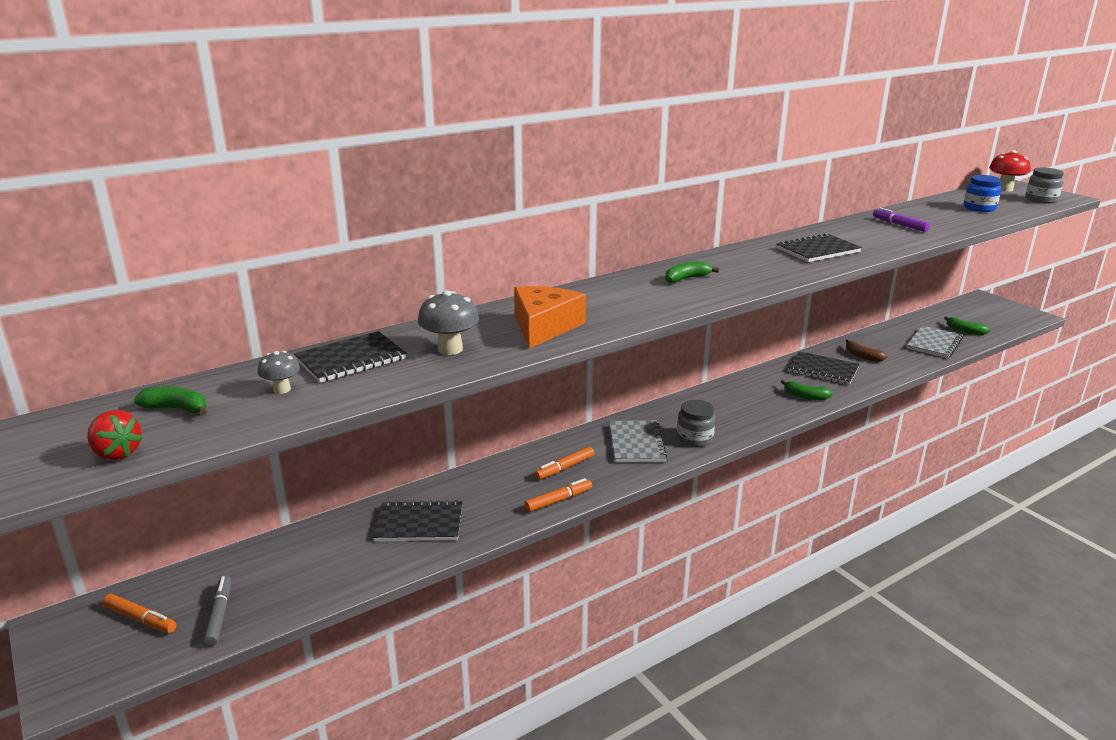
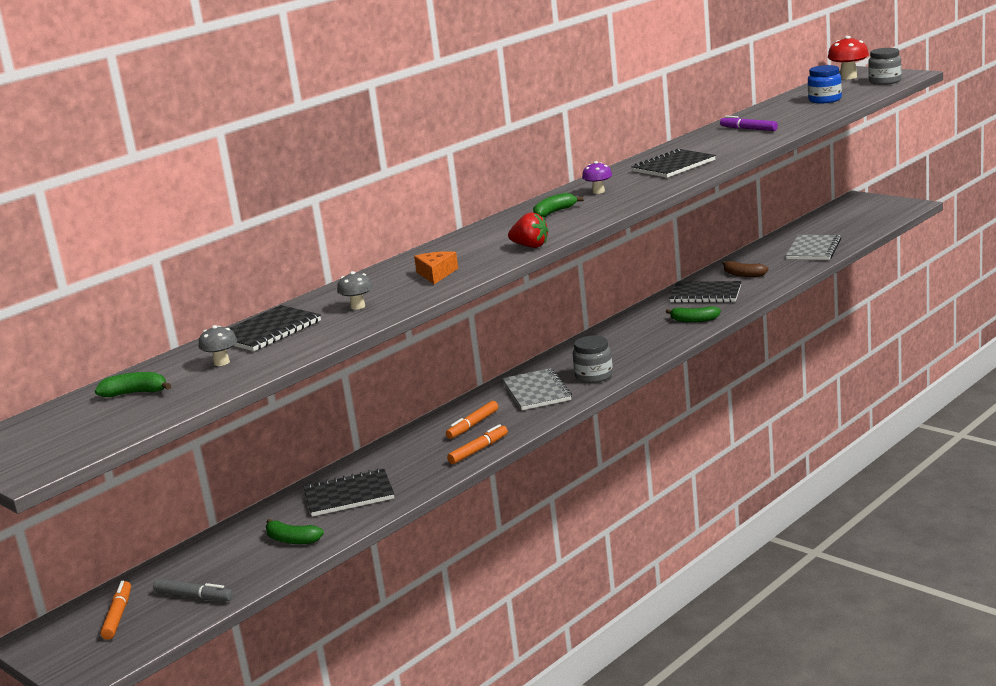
camera: 10 degrees left, 5 degrees down
red strawberry [87,410,143,460] -> red strawberry moved to [508,212,549,248]
orange marker [102,594,177,633] -> orange marker turned 105 degrees counterclockwise [100,581,131,640]
grey marker [203,576,231,647] -> grey marker turned 135 degrees clockwise [153,579,233,601]
grey mushroom [418,290,479,355] -> grey mushroom [337,271,373,310], size x0.62
orange cheese [514,286,586,349] -> orange cheese [414,251,458,284], size x0.58
green banana [945,316,991,335] -> green banana moved to [266,519,324,544]
none -> purple mushroom [582,161,612,194]

